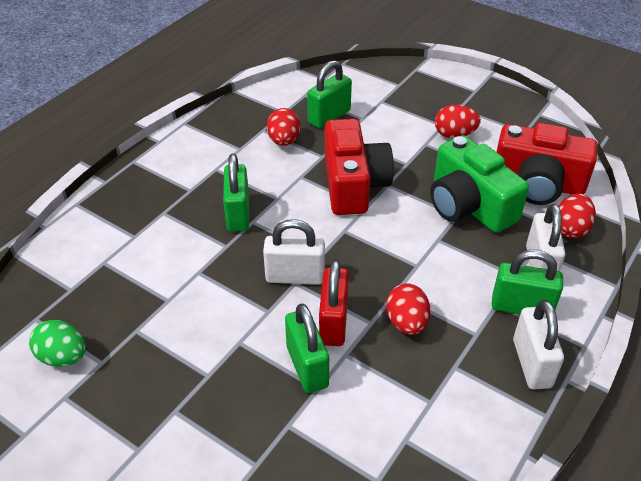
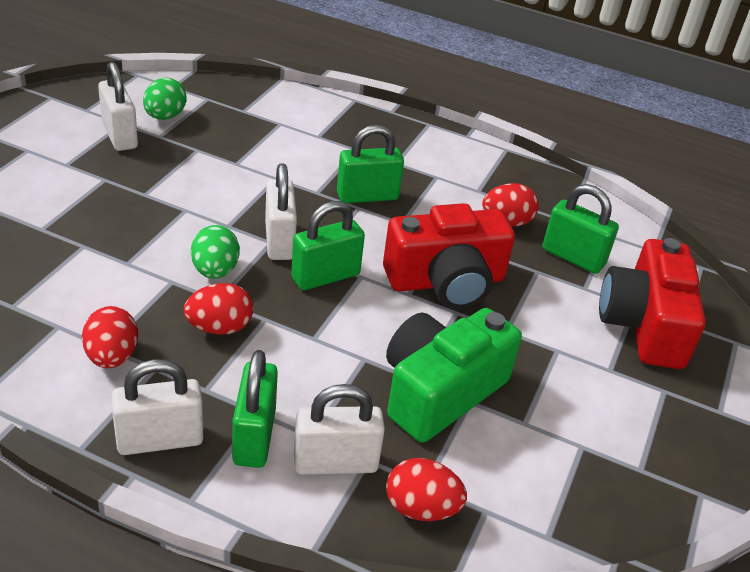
camera: 75 degrees right, 5 degrees down
green padlock [285,303,329,393] -> green padlock moved to [291,201,365,290]
red padlock [319,260,349,346] -> green egg [191,225,240,279]
red egg [435,104,481,139] -> red egg moved to [82,306,138,368]
red camera [497,123,598,205] -> red camera moved to [599,238,706,369]
none -> white padlock [98,62,138,151]

